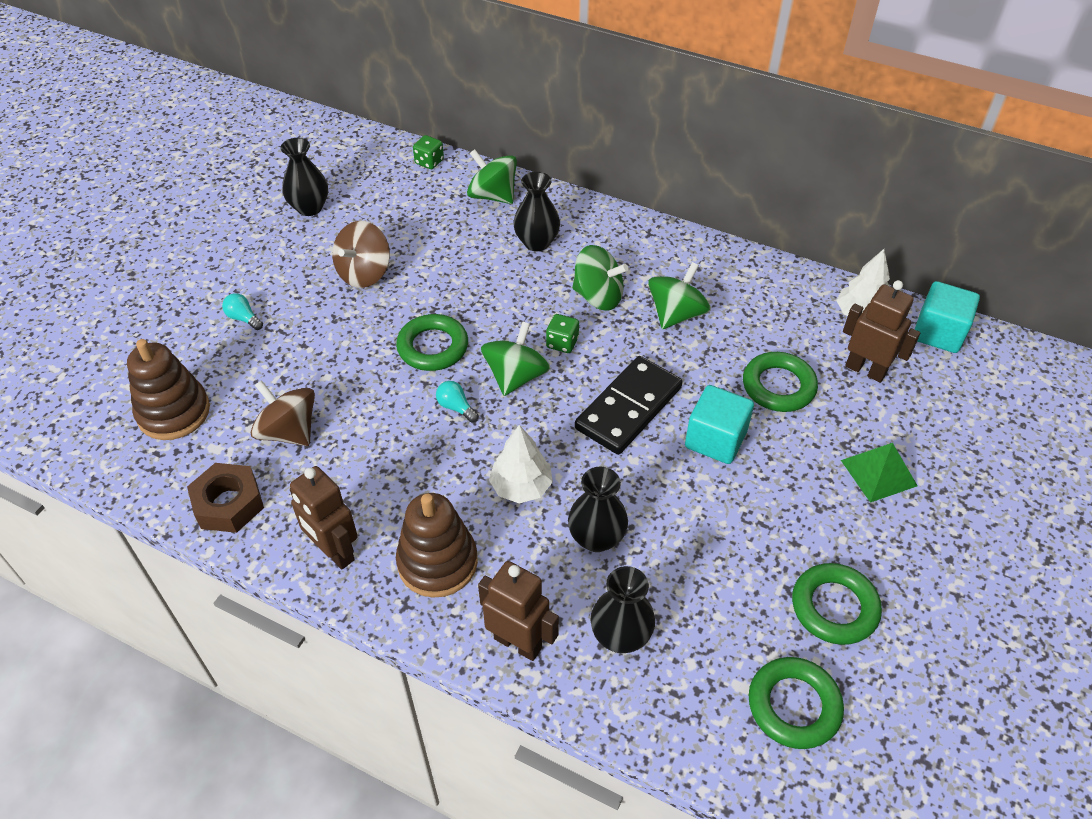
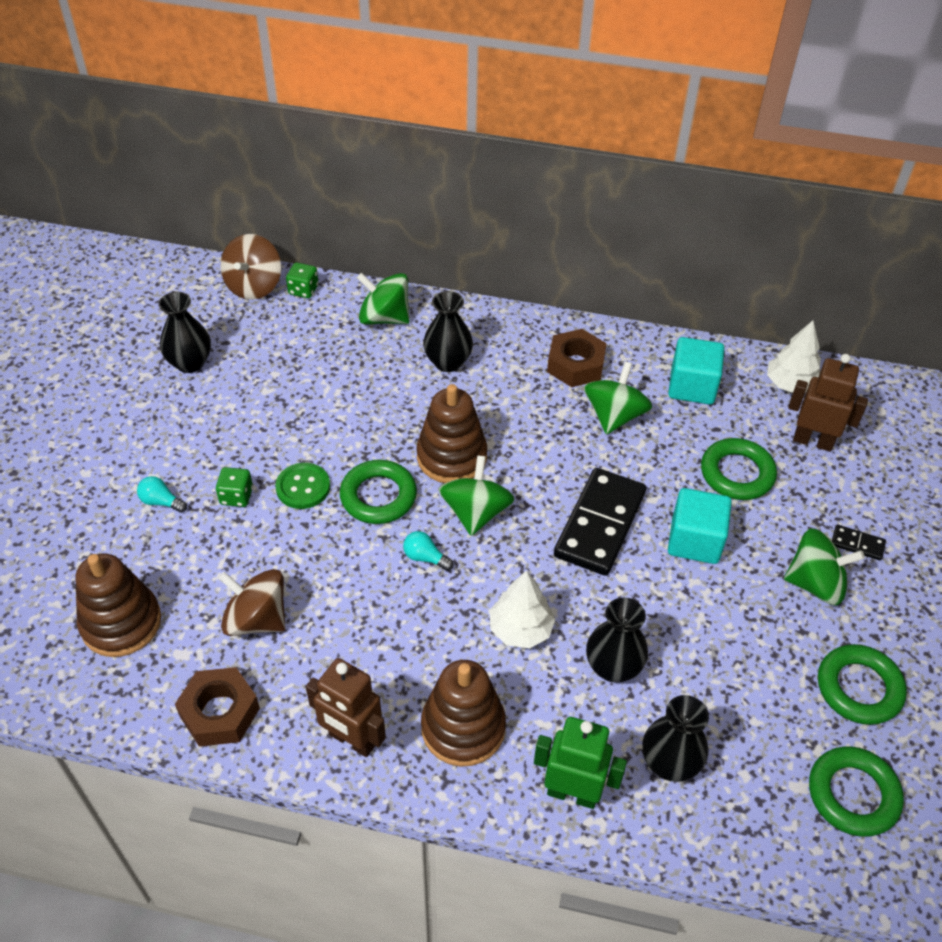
camera: 15 degrees left, 0 degrees up
brown spinning top [332,221,390,288] -> brown spinning top moved to [220,234,281,300]
brown robot [478,561,559,661] -> green robot [534,717,627,809]
green dice [546,314,579,353] -> green dice moved to [216,467,253,507]
green spinning top [572,245,629,310] -> green spinning top moved to [784,528,865,605]
green pyramid [841,443,918,503] -> black domino [832,525,886,560]
turquoise cube [915,281,980,353] -> turquoise cube moved to [668,337,725,404]
none -> green button [275,463,330,509]
none -> brown stacking toy [416,384,487,483]
none -> brown nut [547,329,607,387]

